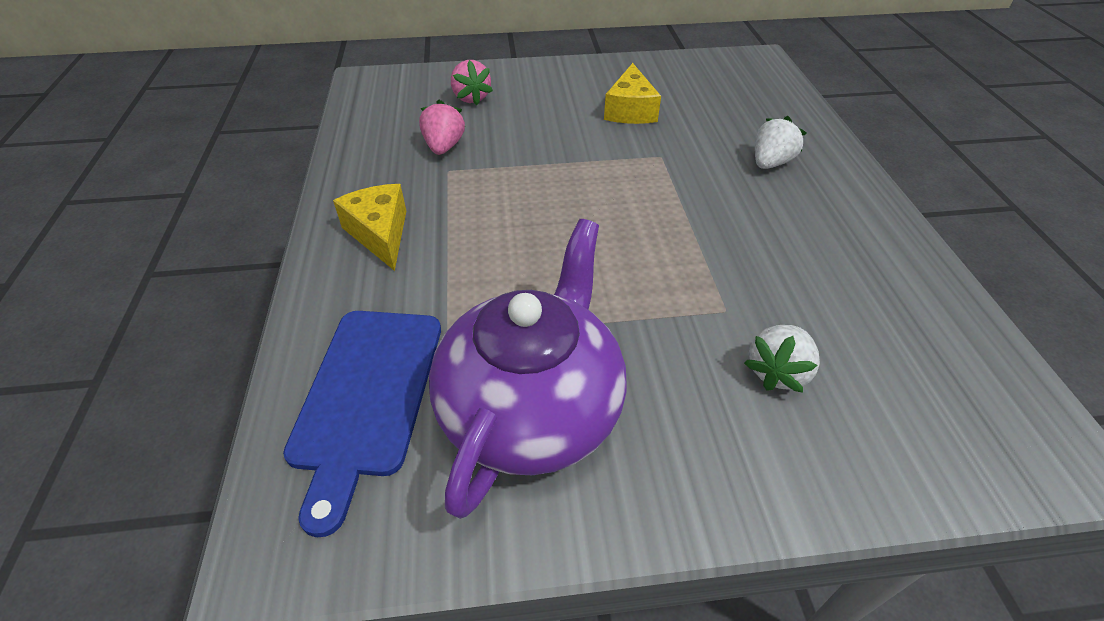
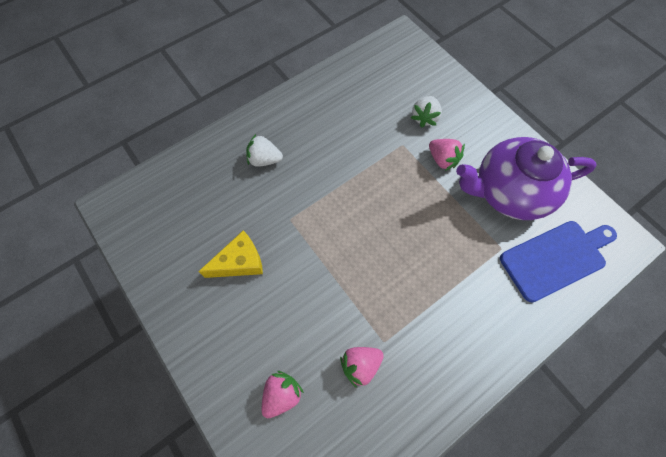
camera: 120 degrees left, 20 degrees up
yellow cheese [333,184,406,271] -> none
white strawberry [744,325,820,393] -> white strawberry turned 105 degrees clockwise [411,96,442,128]
none -> pink strawberry [429,139,465,171]

